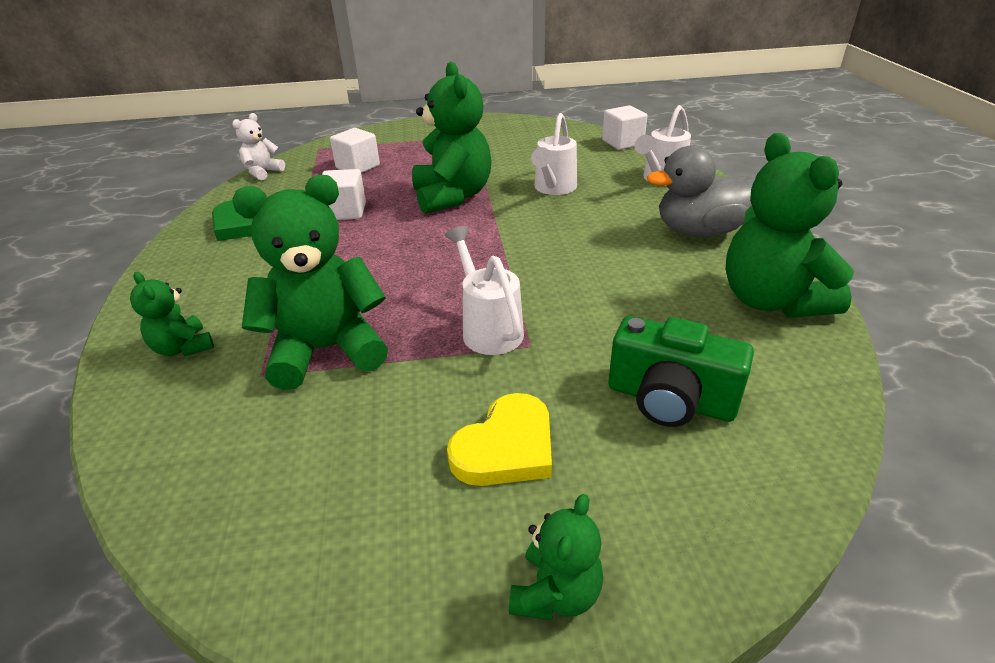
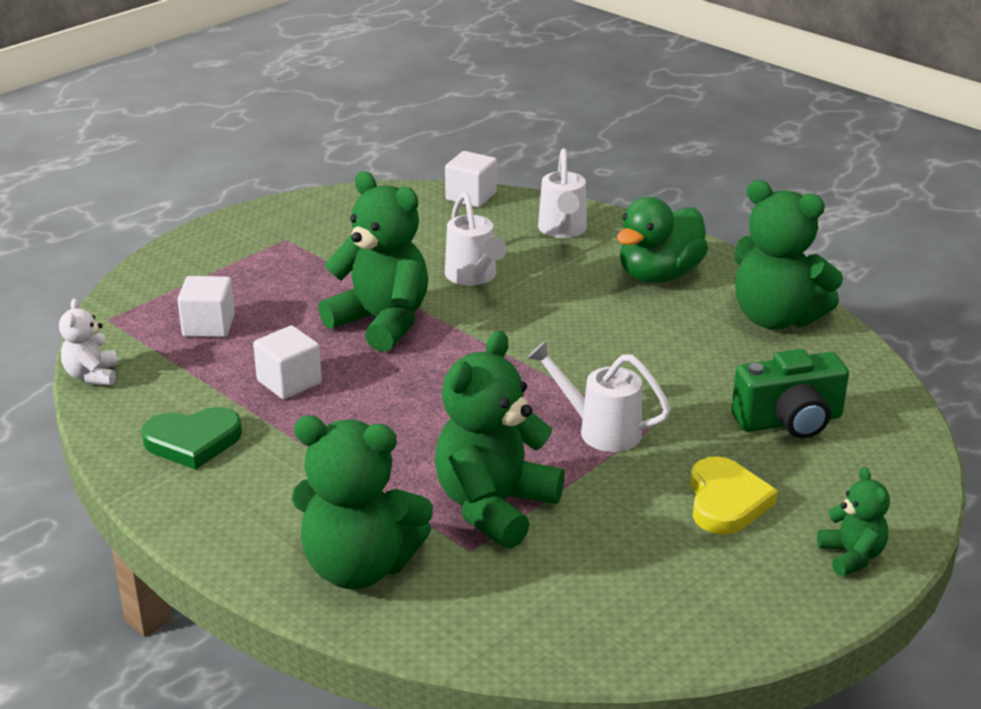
camera: 40 degrees left, 5 degrees down
green teddy bear [130,272,214,356] -> green teddy bear [291,416,433,589], size x1.99
grey duck [647,145,756,237] -> green duck [617,197,708,283]

